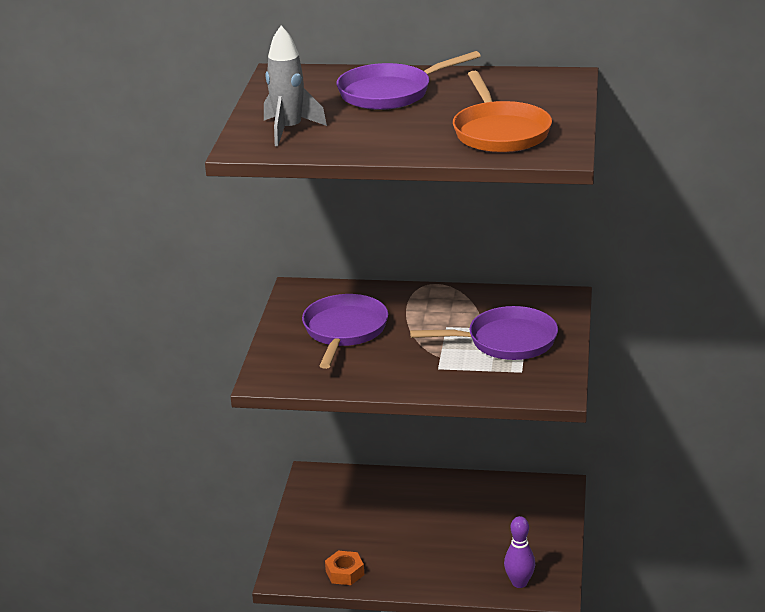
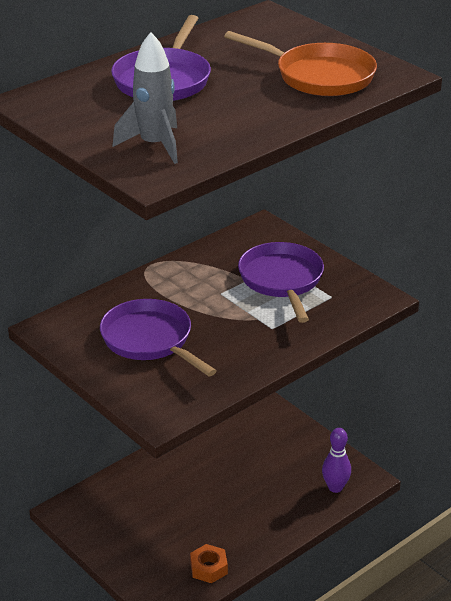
camera: 50 degrees left, 5 degrees up
purple pan [410,306,558,360] -> purple pan turned 45 degrees counterclockwise [238,242,324,323]

